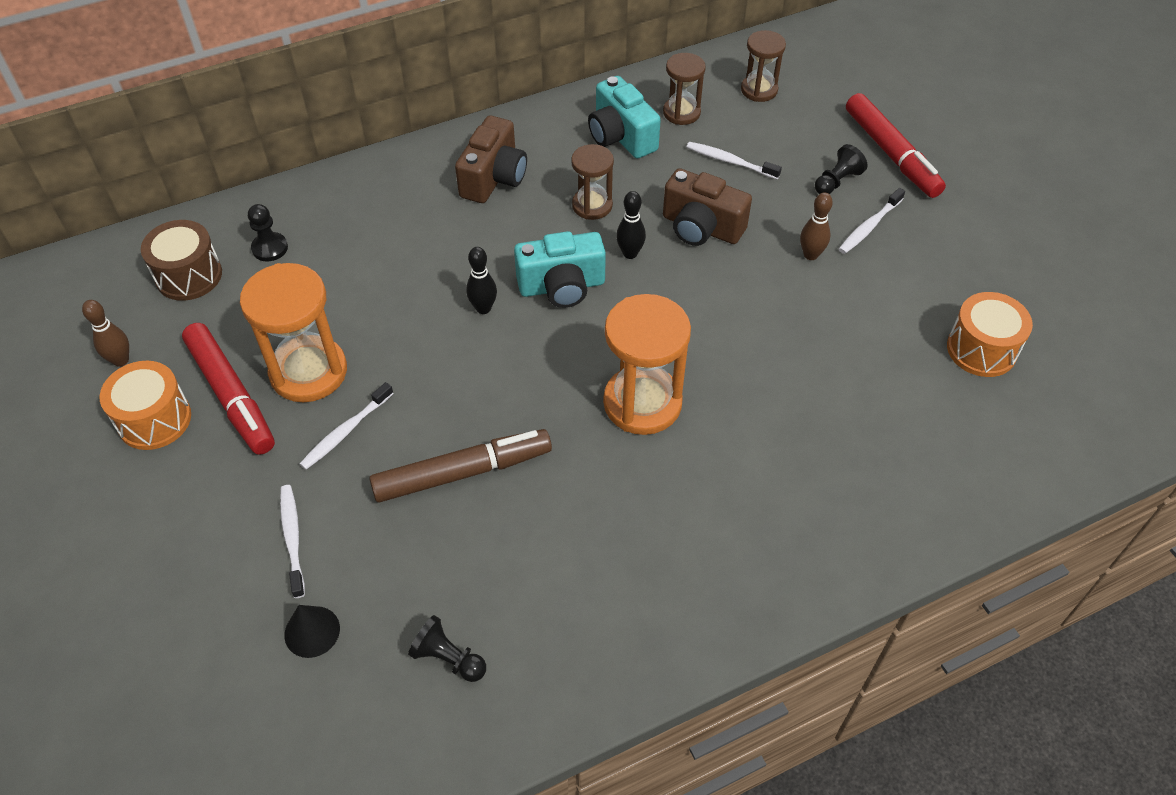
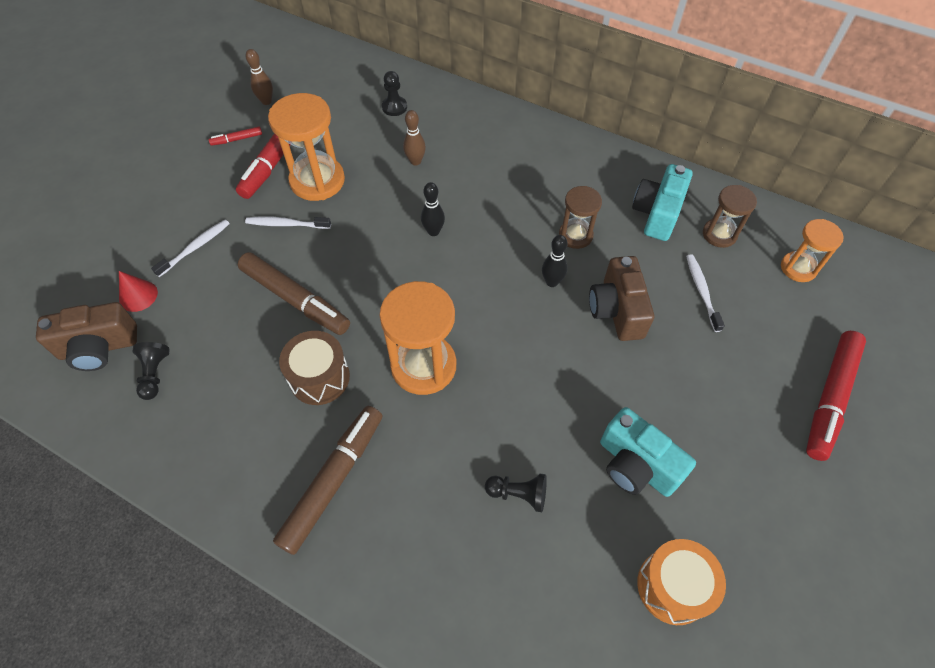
camera: 55 degrees right, 5 degrees up
orange drum [100,361,191,450] -> red marker [208,126,262,146]
brown drum [141,220,222,301] -> brown drum moved to [279,331,350,405]
black cone [284,605,340,658] -> red cone [119,271,158,312]
brown camera [455,116,527,203] -> brown camera moved to [36,302,137,371]
turquoise camera [514,231,606,308] -> turquoise camera moved to [600,407,696,497]
brown hourglass [741,30,786,102] -> orange hourglass [781,219,844,282]
brown bowling pin [800,192,833,260] -> brown bowling pin moved to [403,110,426,165]
black pawn [815,144,868,194] -> black pawn moved to [485,474,547,512]
white toothbrush [839,188,905,254] -> none
none -> brown marker [273,406,383,555]

